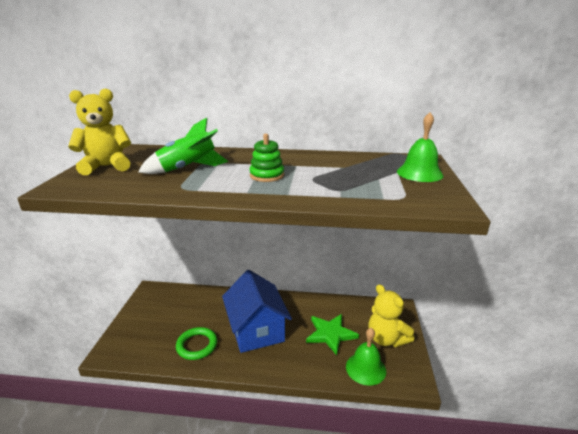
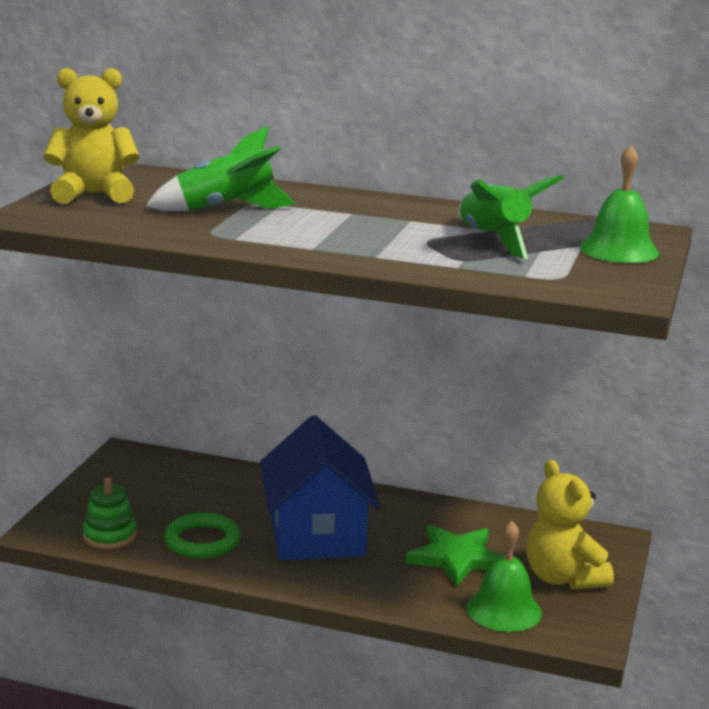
camera: 10 degrees right, 5 degrees down
green stacking toy [249,134,284,182] -> green stacking toy moved to [83,477,137,549]
none -> green rocket [458,174,564,259]

